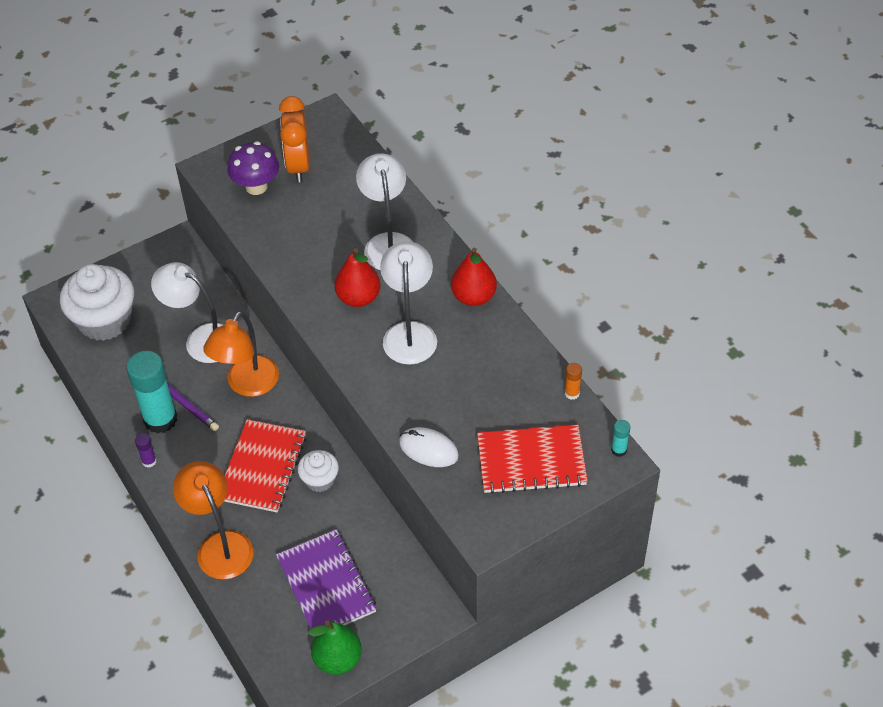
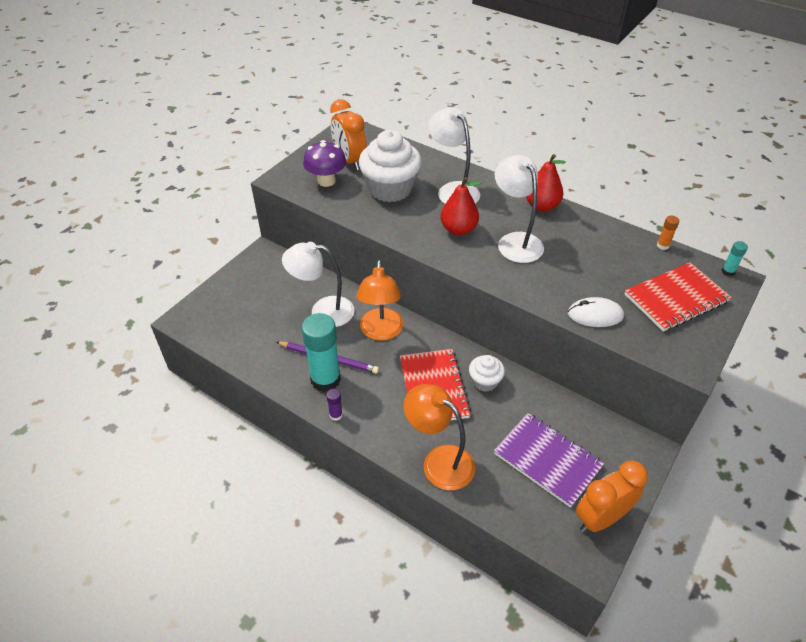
camera: 25 degrees left, 5 degrees down
white cupcake [60,264,134,341] -> white cupcake moved to [359,130,422,202]
green pear [309,621,362,675] -> orange clock [576,461,648,532]

